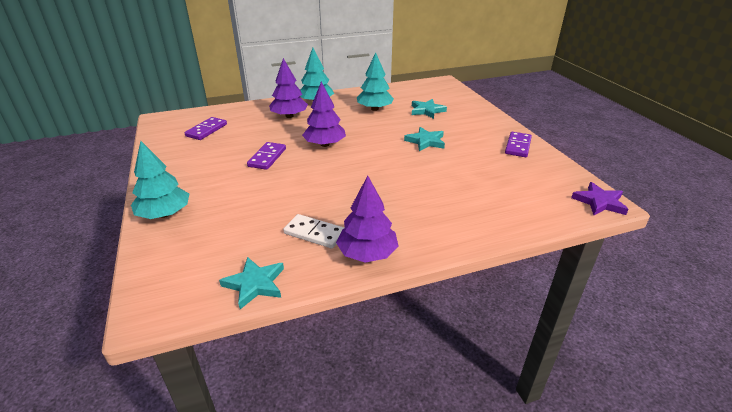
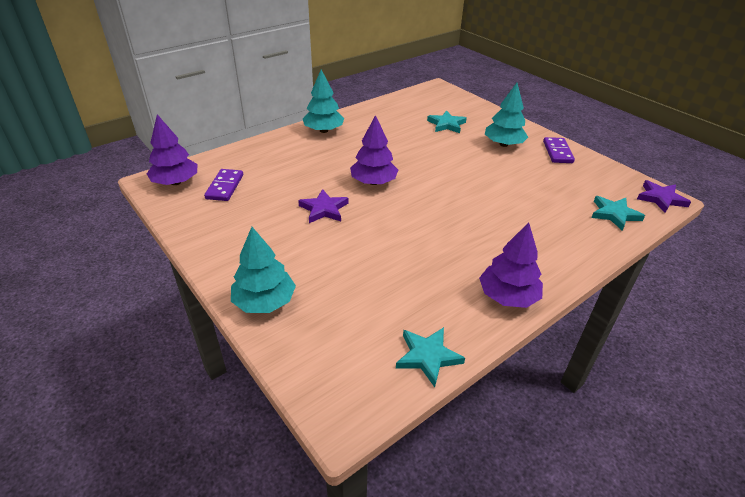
camera: 20 degrees left, 5 degrees up
purple domino [247,142,286,170] -> purple star [298,189,349,223]
purple tree [269,58,308,118] -> purple tree moved to [147,114,198,185]
white domino [283,214,344,249] -> none
turquoise tree [357,52,394,111] -> turquoise tree moved to [485,83,528,147]
turquoise star [404,127,445,151] -> turquoise star moved to [591,196,645,230]

